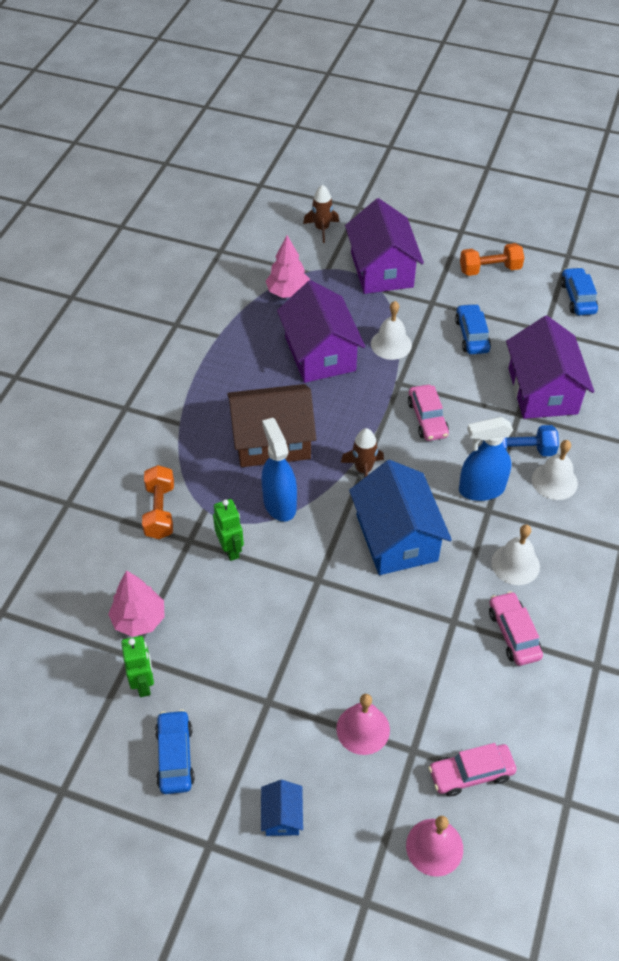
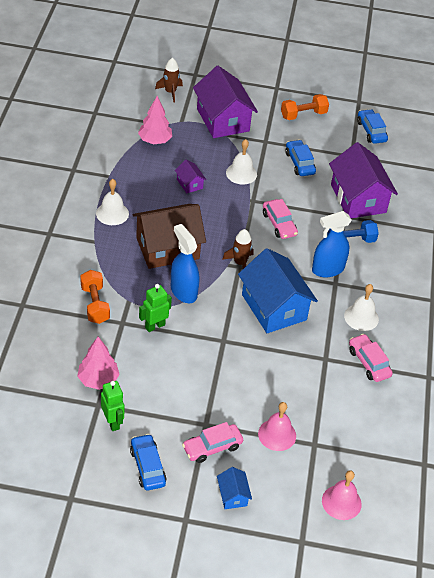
camera: 15 degrees left, 5 degrees down
green robot [213,499,244,561] -> green robot turned 90 degrees counterclockwise [139,284,172,332]
purple house [277,280,365,383] -> purple house [175,160,206,193], size x0.45
pink car [428,743,517,796] -> pink car moved to [182,422,243,463]
white bell [532,440,578,500] -> white bell moved to [96,179,129,225]

